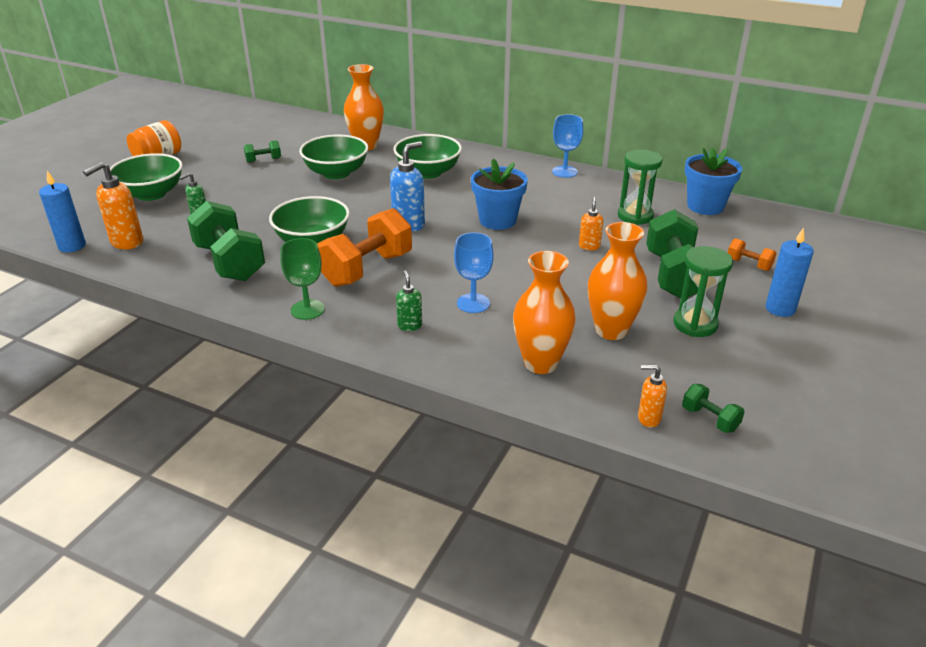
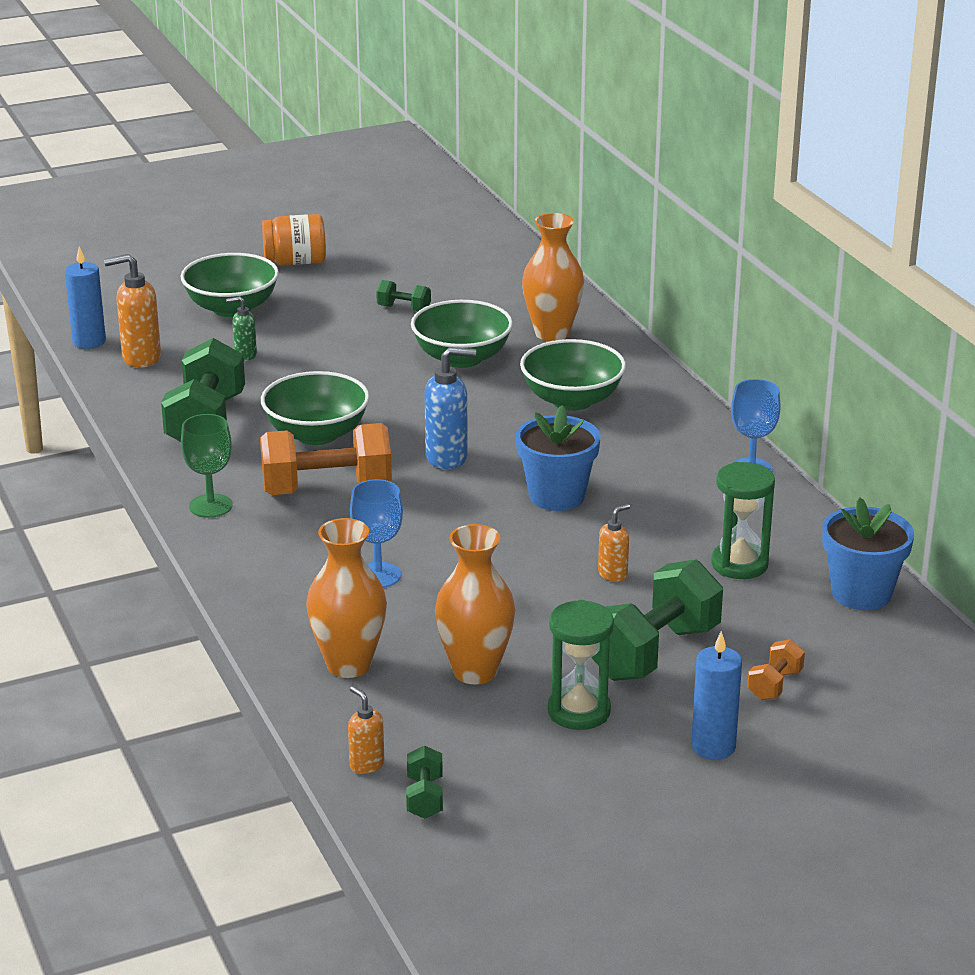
camera: 40 degrees right, 5 degrees down
green soap dispenser [396,270,422,331] -> none
orange dumbbell [728,238,777,271] -> orange dumbbell turned 45 degrees clockwise [747,639,805,700]

